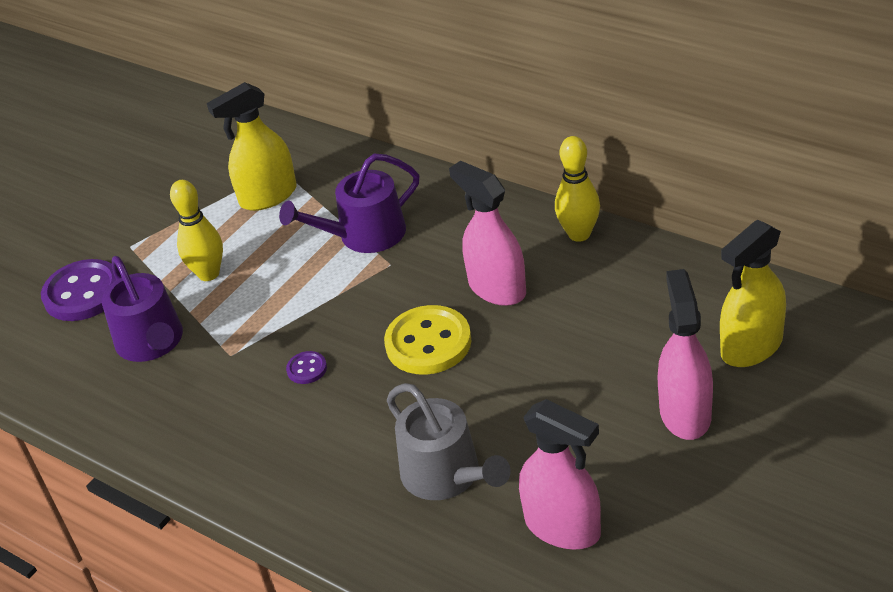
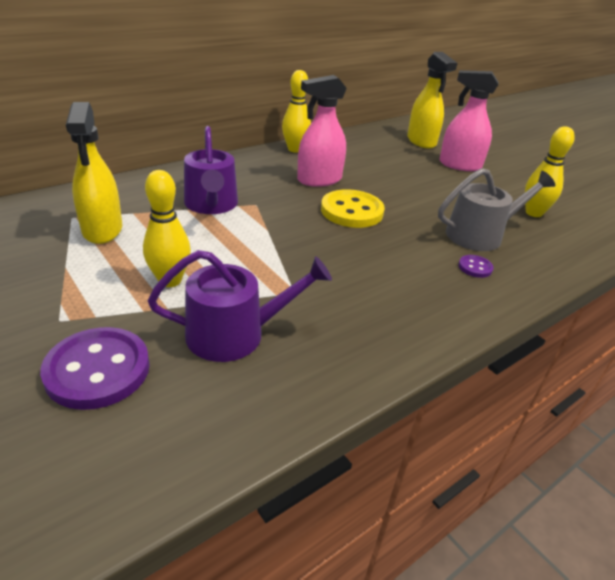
camera: 80 degrees left, 5 degrees down
purple button [286,351,327,384] -> purple button moved to [458,255,494,278]
pink spray bottle [519,399,601,549] -> yellow bowling pin [525,127,575,217]

